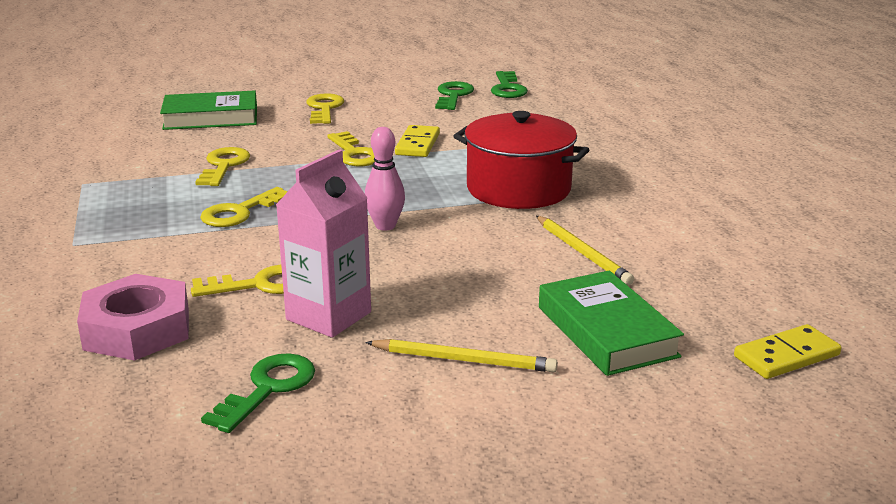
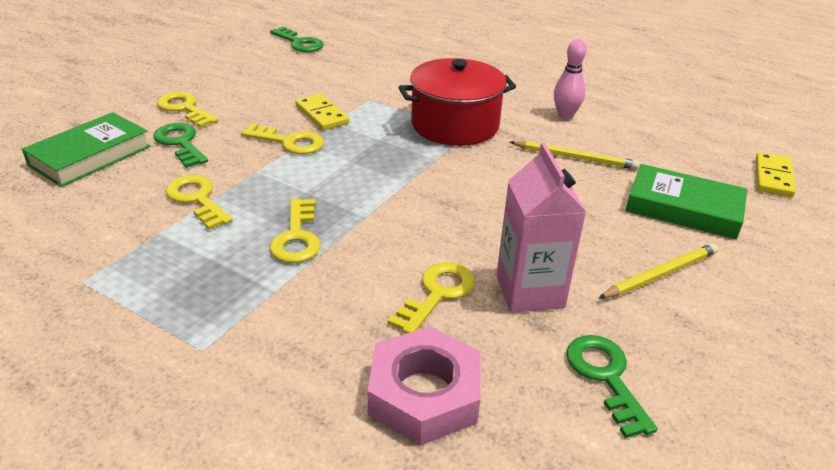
camera: 45 degrees left, 10 degrees up
pink bowling pin [365,127,405,231] -> pink bowling pin moved to [554,39,587,120]
green key [435,81,474,110] -> green key moved to [153,123,208,168]

